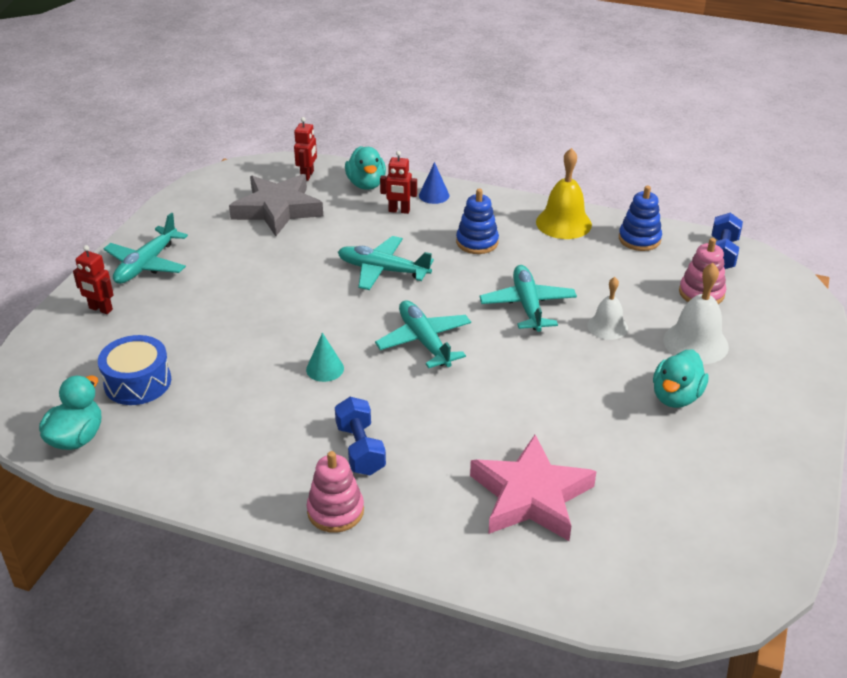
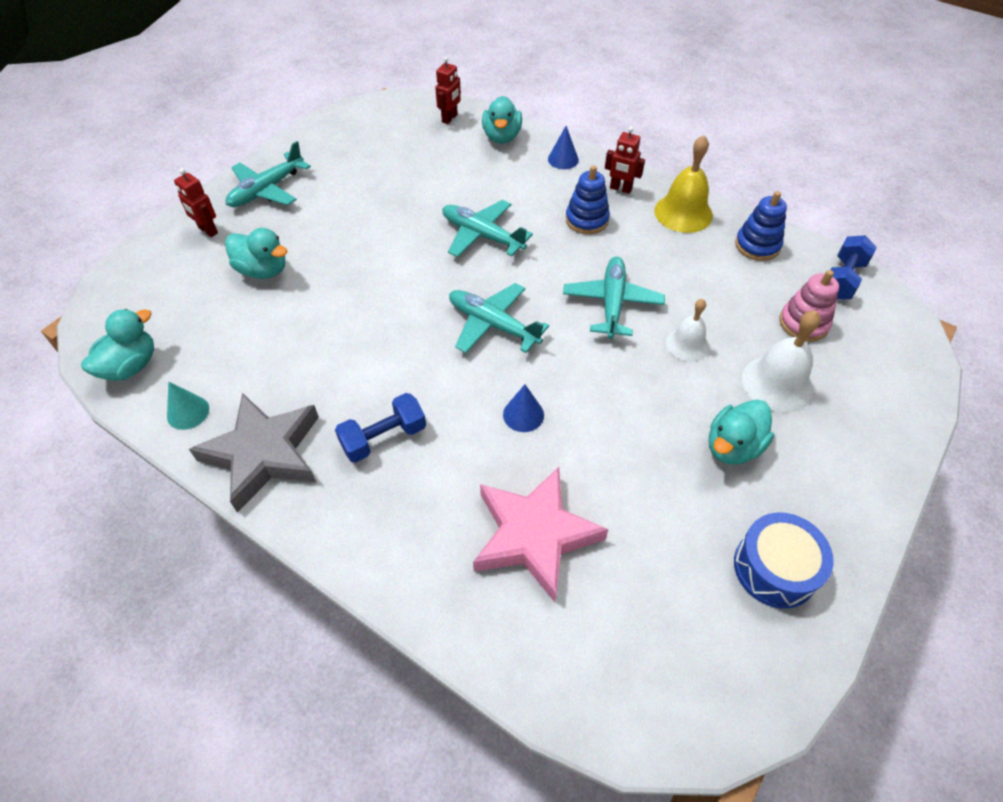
camera: 15 degrees right, 15 degrees up
blue drum [98,335,171,405] -> blue drum moved to [734,513,834,609]
grey star [229,174,323,236] -> grey star moved to [189,393,319,513]
turquoise cone [306,333,344,382] -> turquoise cone moved to [167,382,209,430]
pink stacking toy [307,451,364,533] -> none
blue dumbbell [335,397,386,475] -> blue dumbbell turned 60 degrees clockwise [335,393,426,463]
turquoise plane [375,300,471,368] -> turquoise plane turned 45 degrees counterclockwise [449,283,549,353]
red robot [380,151,417,214] -> red robot moved to [605,126,645,194]
none -> turquoise duck [225,228,287,279]
none -> blue cone [503,384,544,432]

